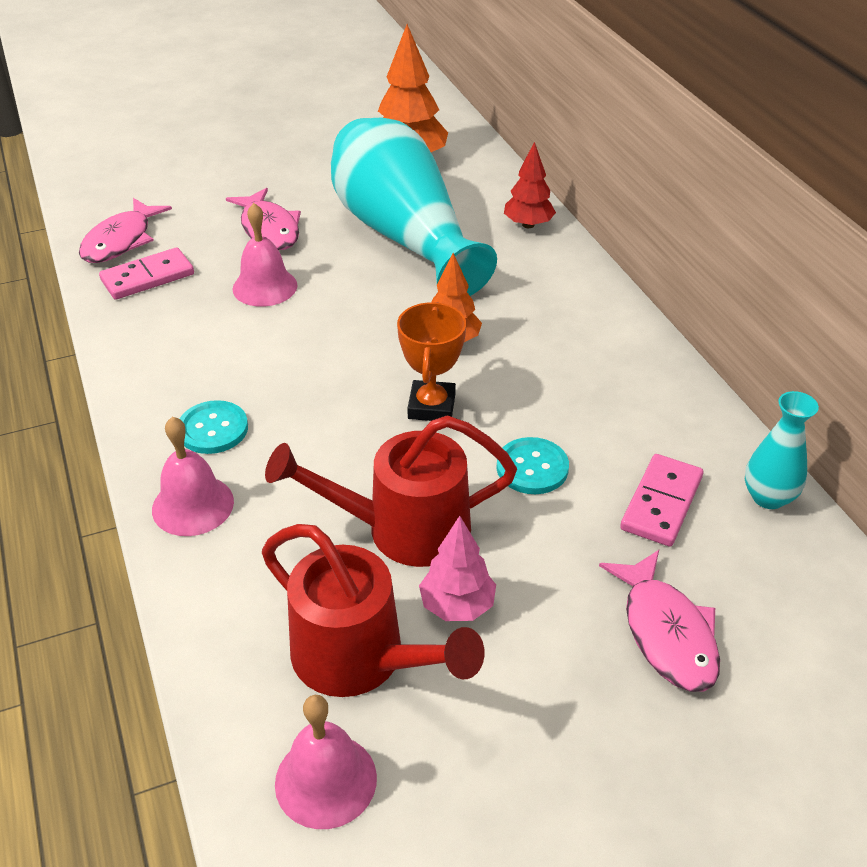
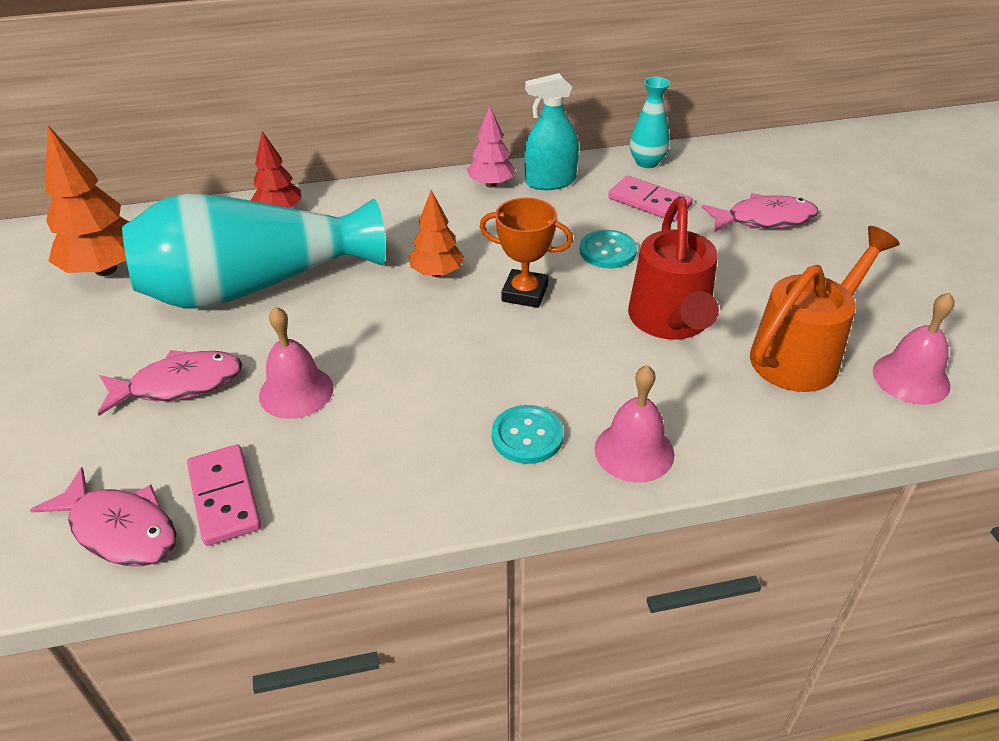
camera: 80 degrees left, 0 degrees up
red watering can [262,524,485,697] -> orange watering can [750,226,900,392]
pink tree [419,516,496,621] -> pink tree moved to [467,106,515,188]
none -> turquoise spray bottle [524,73,579,190]

